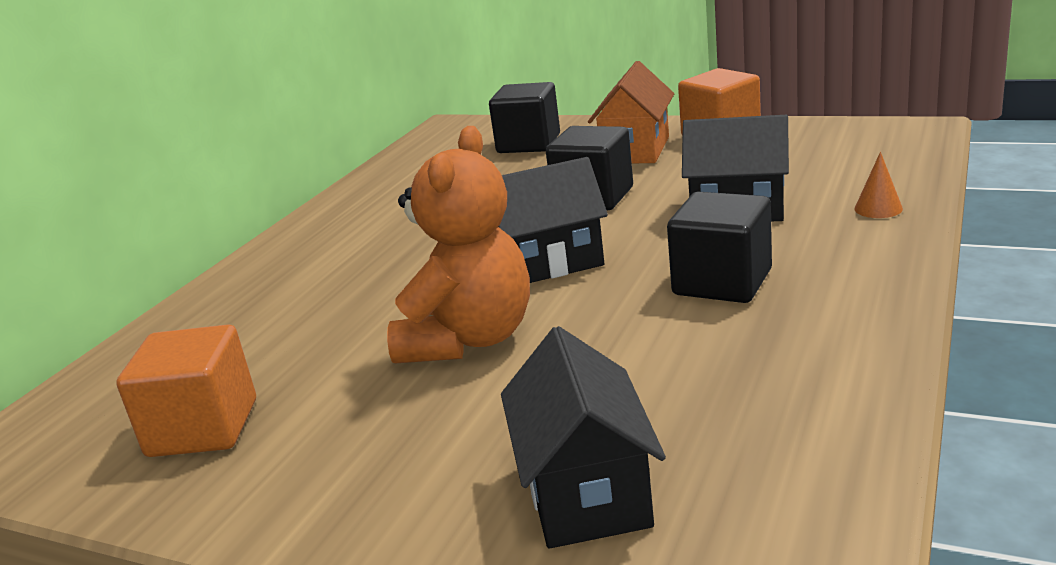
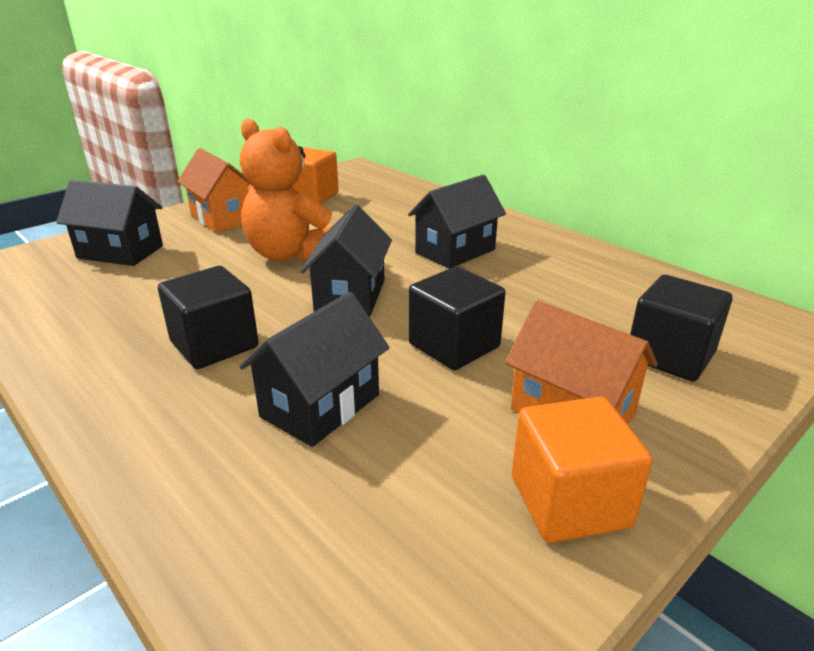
camera: 110 degrees right, 5 degrees up
orange cone [854,152,903,218] -> none
none -> orange house [177,148,249,233]
none -> black house [408,175,506,269]

